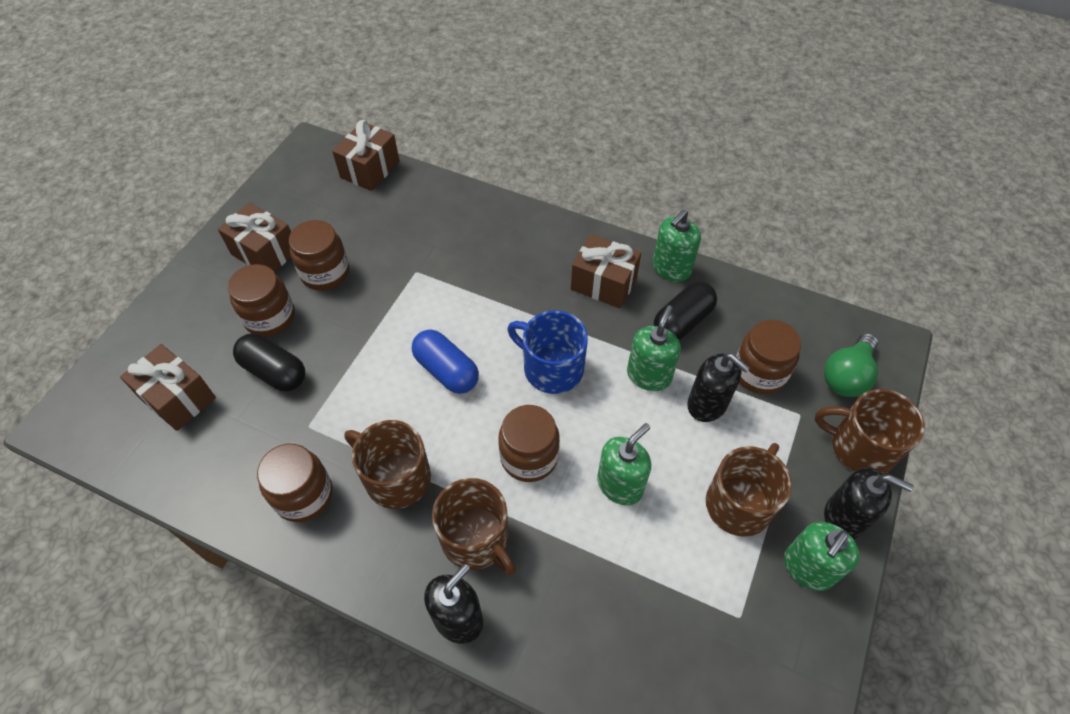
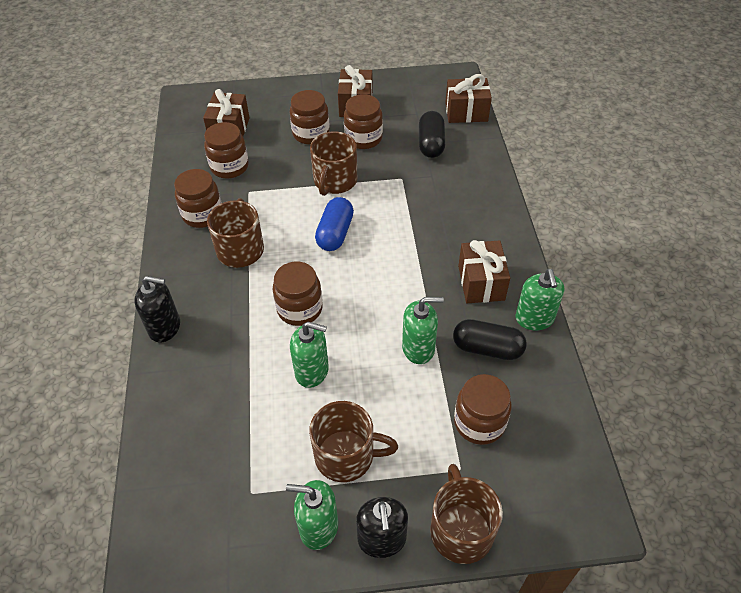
camera: 60 degrees right, 5 degrees down
black capsule [233,334,305,391] -> black capsule moved to [419,111,445,158]
brown mug [432,478,516,576] -> brown mug moved to [310,131,357,196]
blue mug [507,311,588,394] -> none
green soap dispenser [652,210,701,282] -> green soap dispenser turned 105 degrees counterclockwise [515,269,564,330]
black soap dispenser [687,353,750,422] -> none
green light bulb [824,333,878,397] -> none
none -> brown jar [204,122,249,179]

